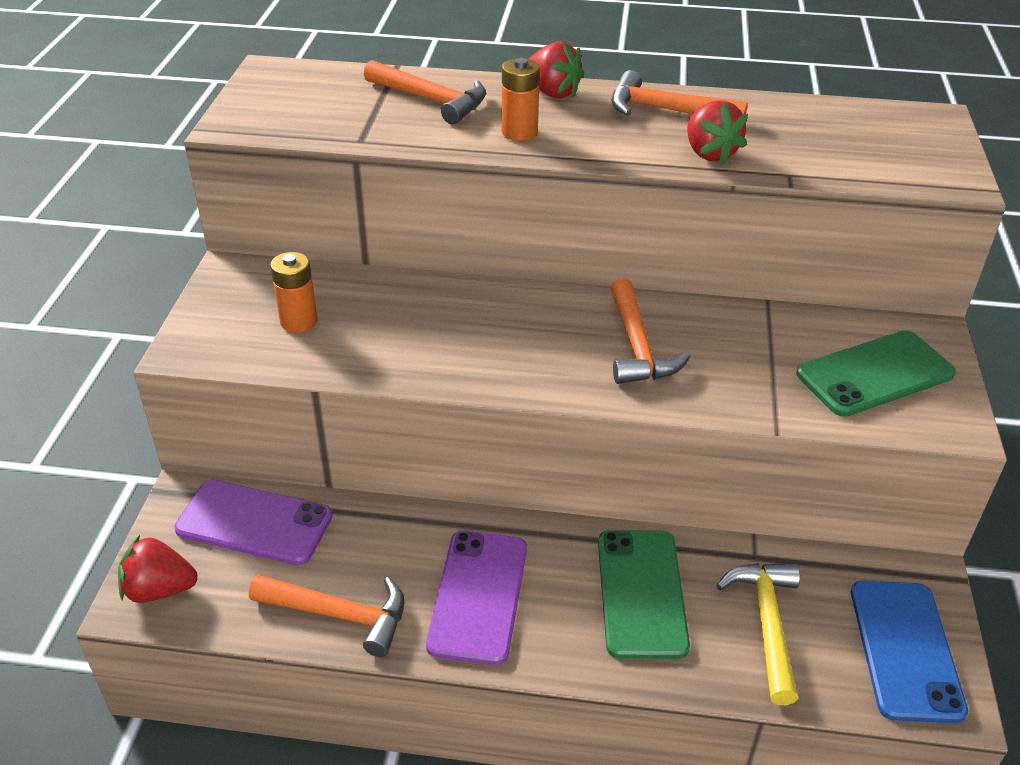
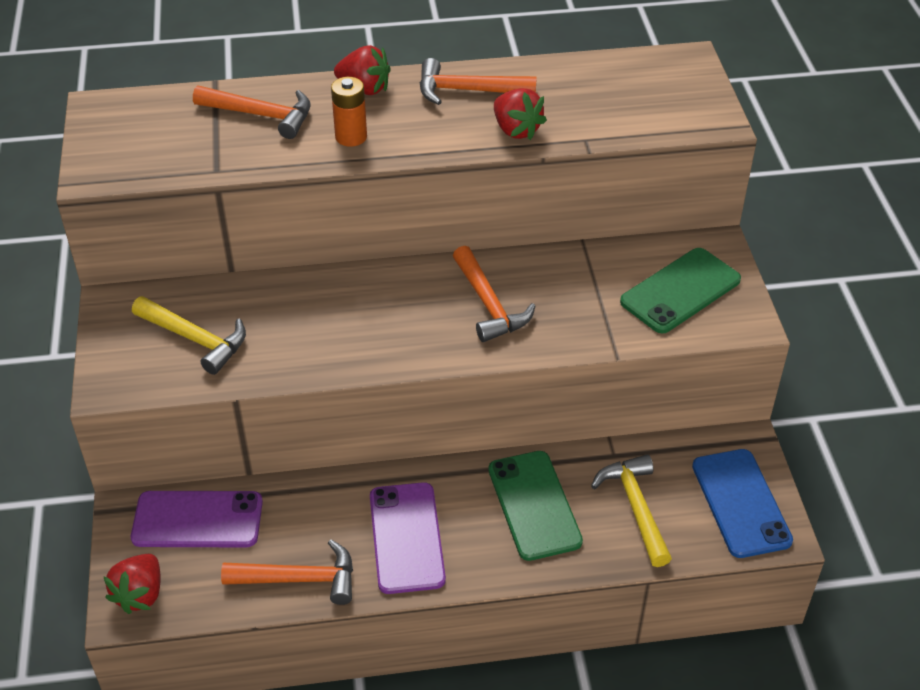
camera: 15 degrees left, 5 degrees up
red strawberry [118,535,198,603] -> red strawberry turned 60 degrees counterclockwise [103,554,161,614]
orange battery [270,252,318,333] -> yellow hammer [132,296,246,375]

